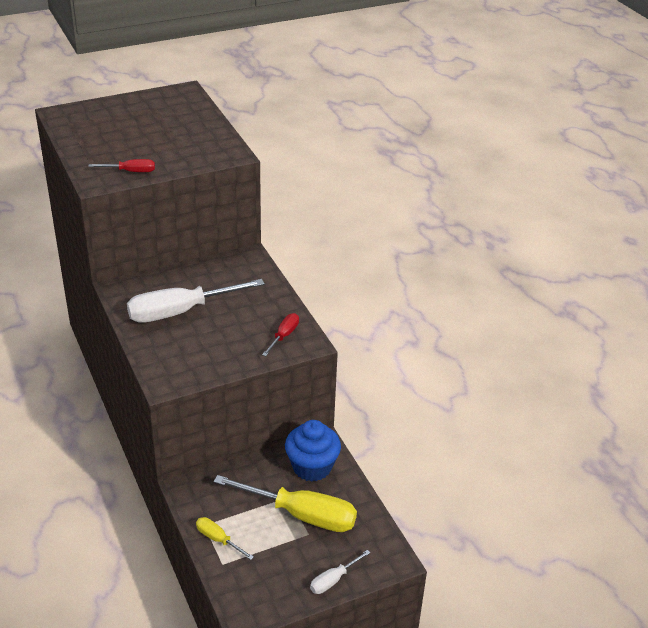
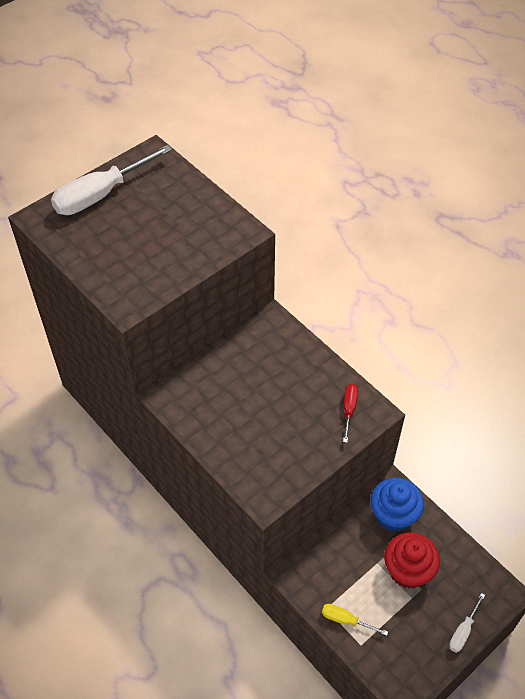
camera: 15 degrees left, 15 degrees up
red screwdriver [88,159,155,172] -> none
white screwdriver [127,279,265,323] -> white screwdriver moved to [51,145,172,215]
yellow screwdriver [214,475,357,532] -> red cupcake [384,532,440,589]

